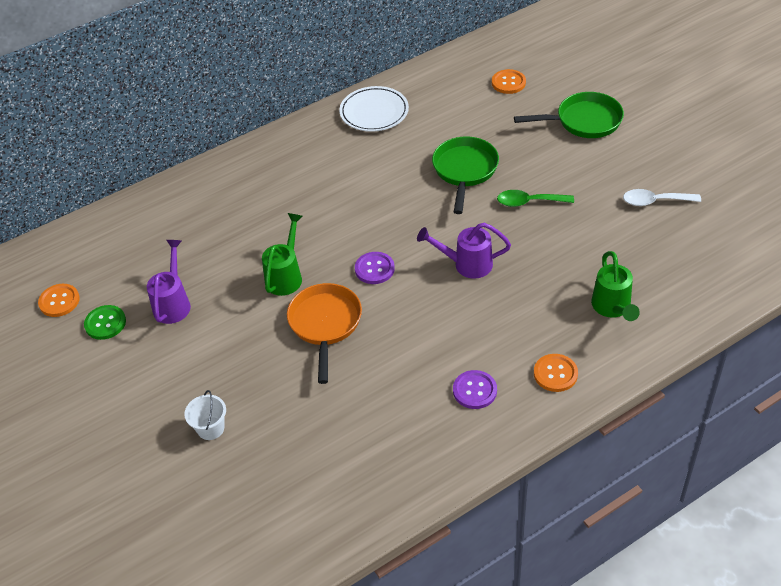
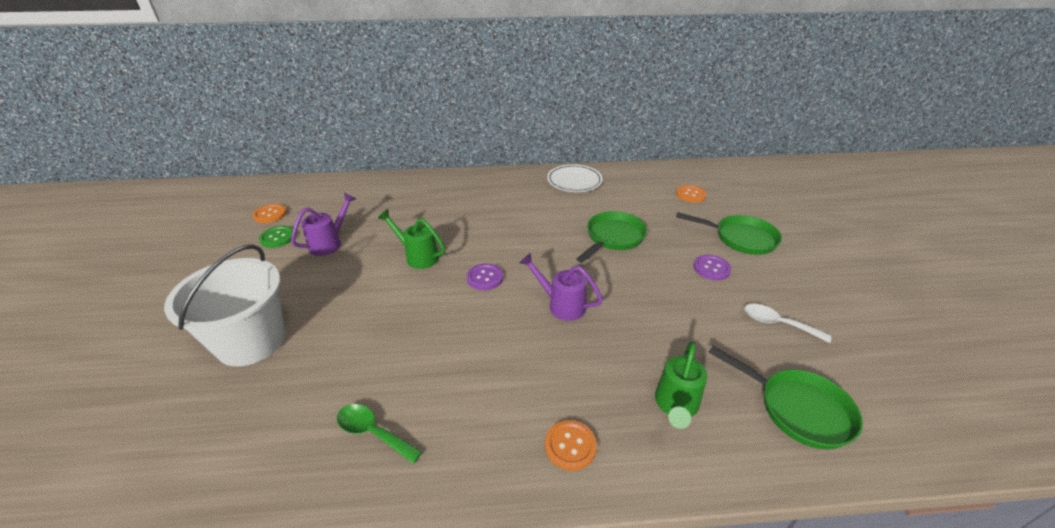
camera: 25 degrees right, 10 degrees down
white bucket [185,390,226,440] -> white bucket [164,244,285,366], size x2.46
green watering can [262,213,303,296] -> green watering can turned 105 degrees counterclockwise [378,209,445,269]
orange pan [287,283,362,384] -> none
purple button [453,370,497,409] -> purple button moved to [693,255,731,280]
green spoon [497,190,574,207] -> green spoon moved to [337,404,422,464]
none -> green pan [709,346,863,449]

